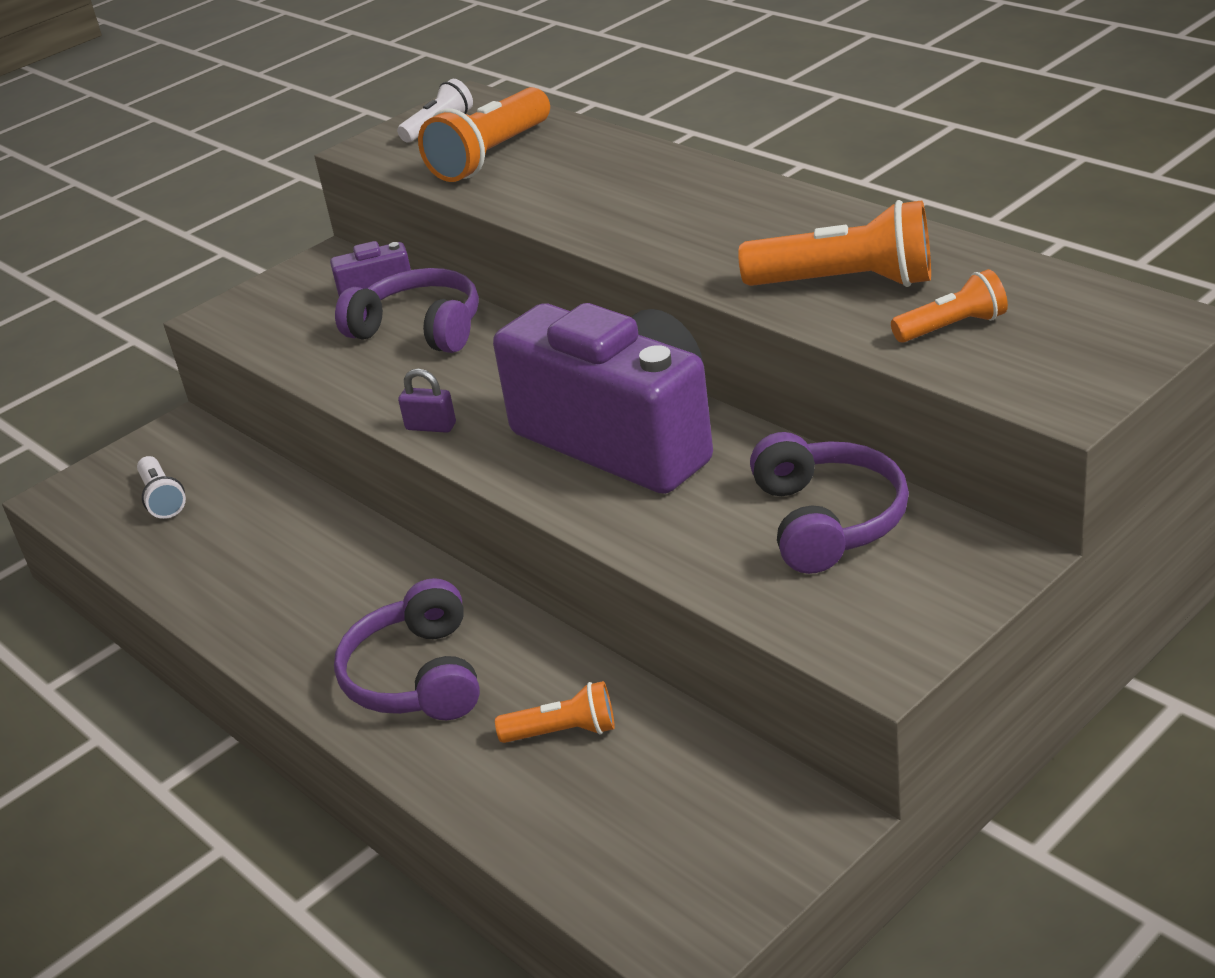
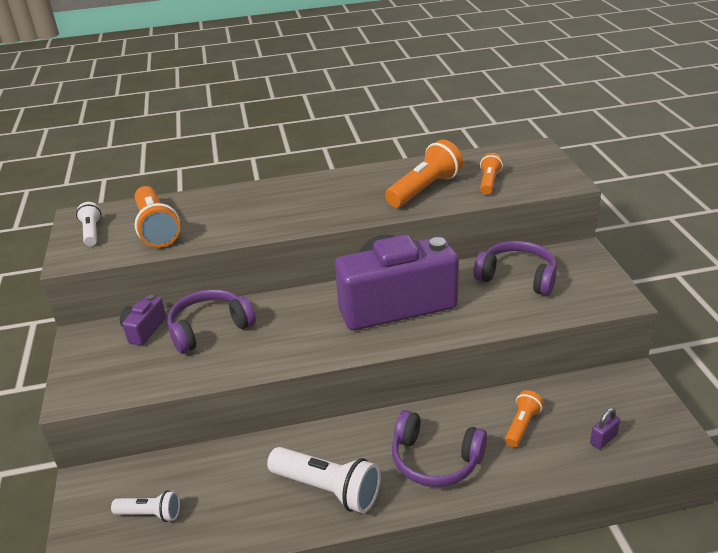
camera: 60 degrees left, 0 degrees up
purple padlock [398,369,456,433] -> purple padlock moved to [590,408,620,449]
none -> white flashlight [267,447,381,513]

